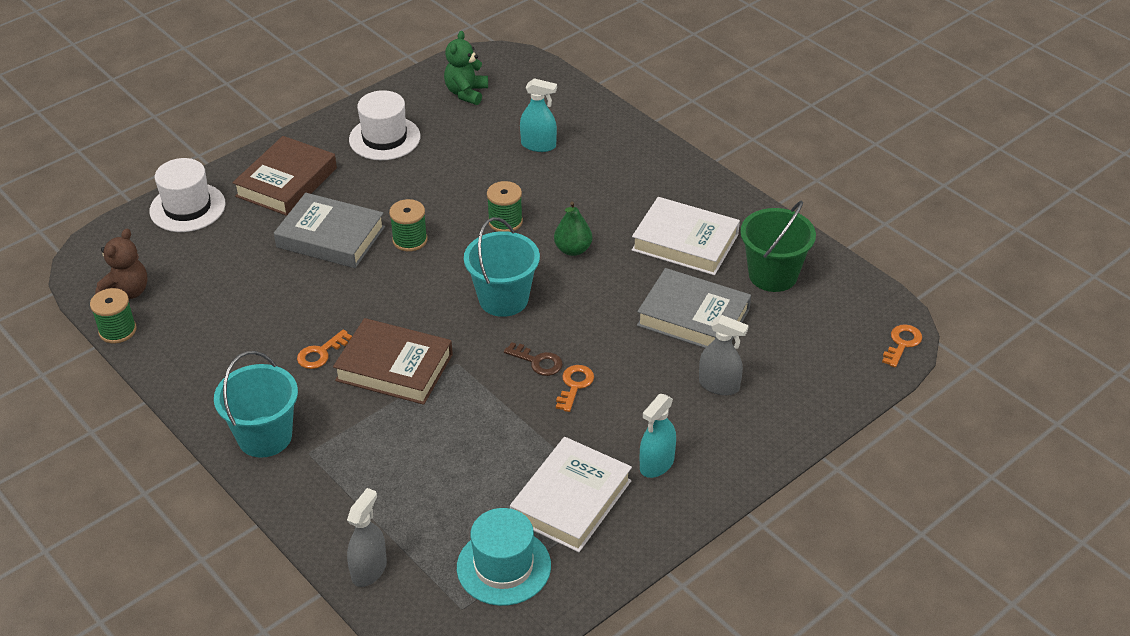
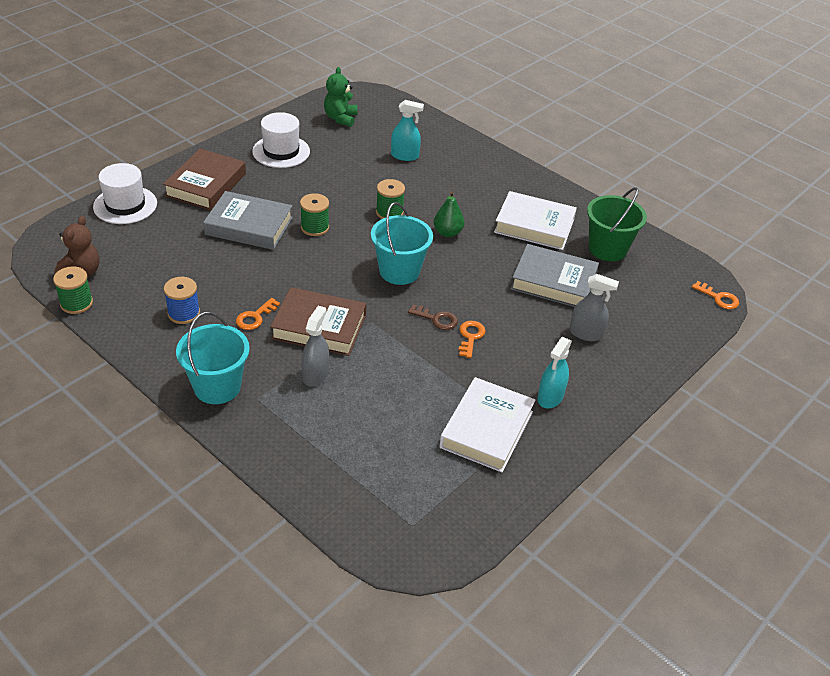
camera: 10 degrees left, 0 degrees up
grey spray bottle [347,488,387,587] -> grey spray bottle moved to [302,306,329,387]
turquoise hat [457,508,551,606] -> none
orange key [882,324,922,368] -> orange key turned 105 degrees clockwise [692,281,739,309]
none -> blue spool [164,277,200,324]

